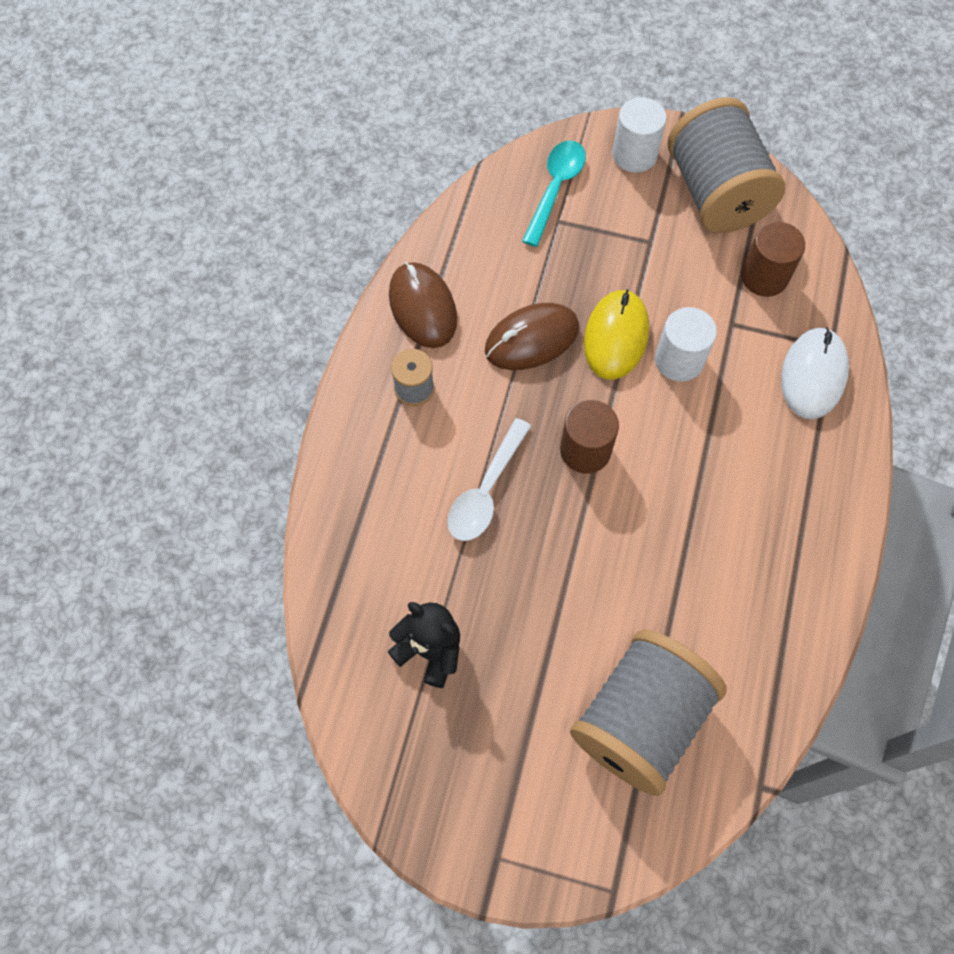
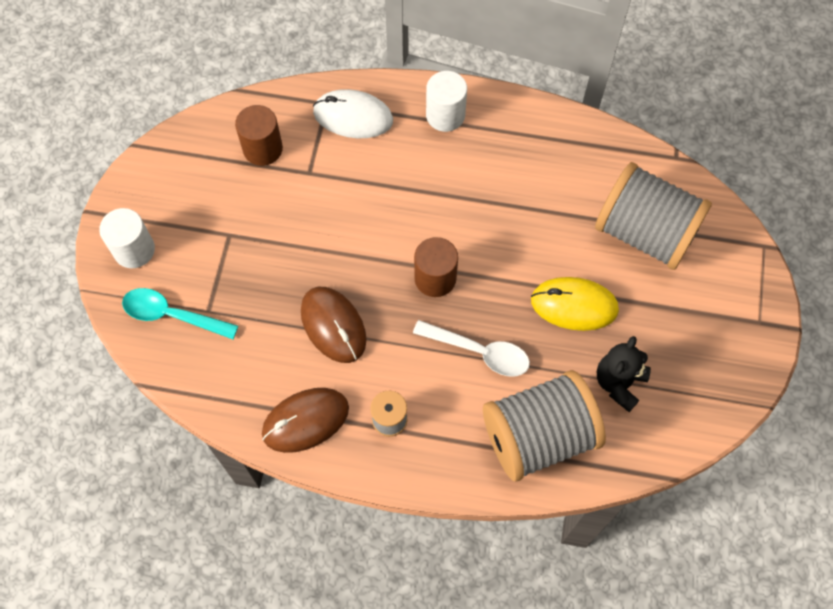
camera: 95 degrees left, 0 degrees up
yellow mouse [584,289,649,380] -> yellow mouse moved to [531,277,619,331]
white cylinder [655,307,717,382] -> white cylinder moved to [426,71,467,132]
grey spool [668,97,785,233] -> grey spool moved to [483,370,606,481]

